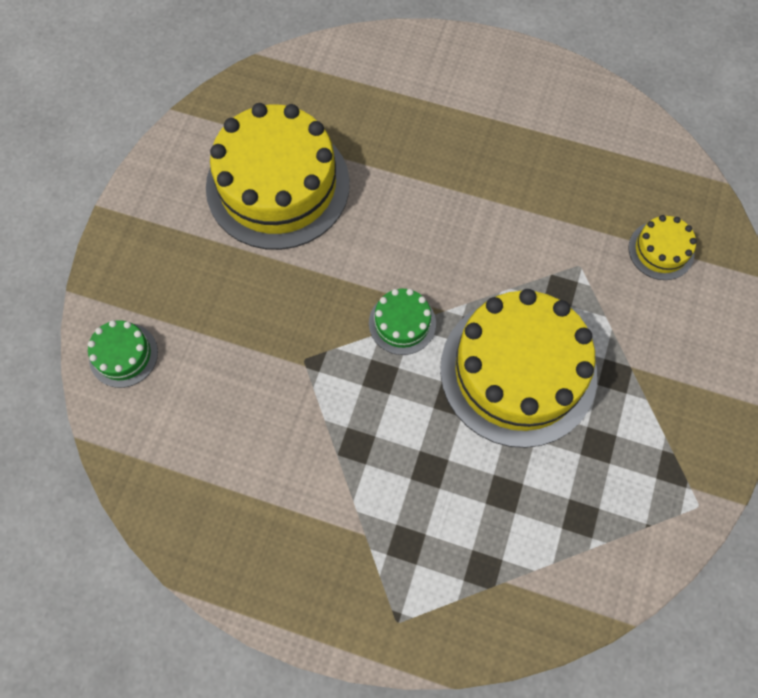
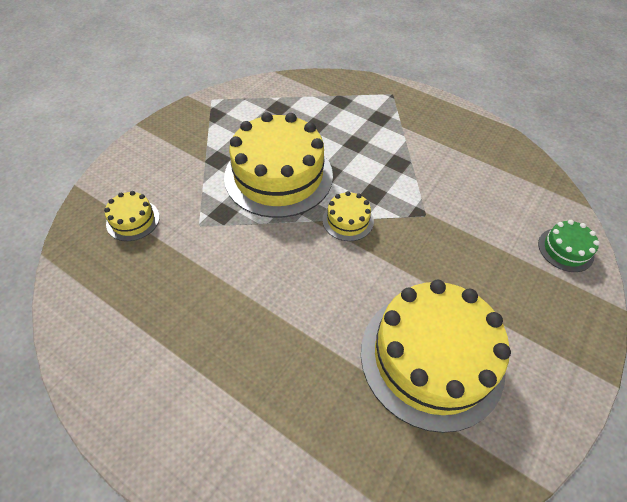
camera: 165 degrees left, 15 degrees down
green cake [369,289,436,355] -> yellow cake [322,191,374,241]

